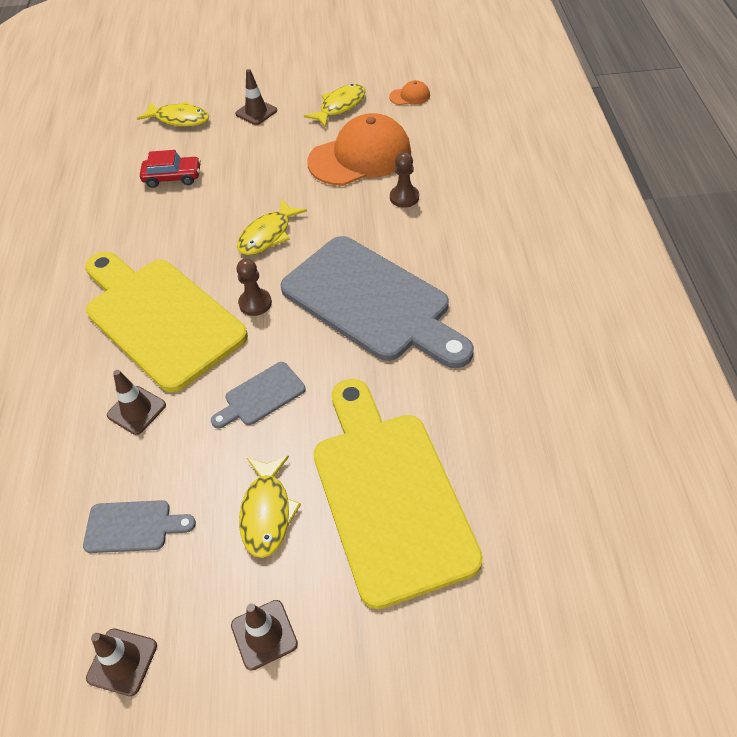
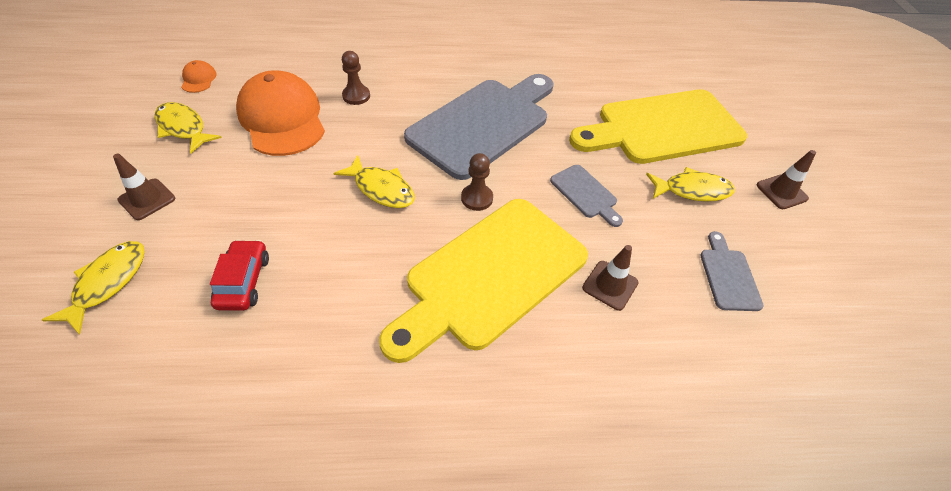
camera: 95 degrees left, 0 degrees up
brown traffic cone [86,629,157,696] -> none

